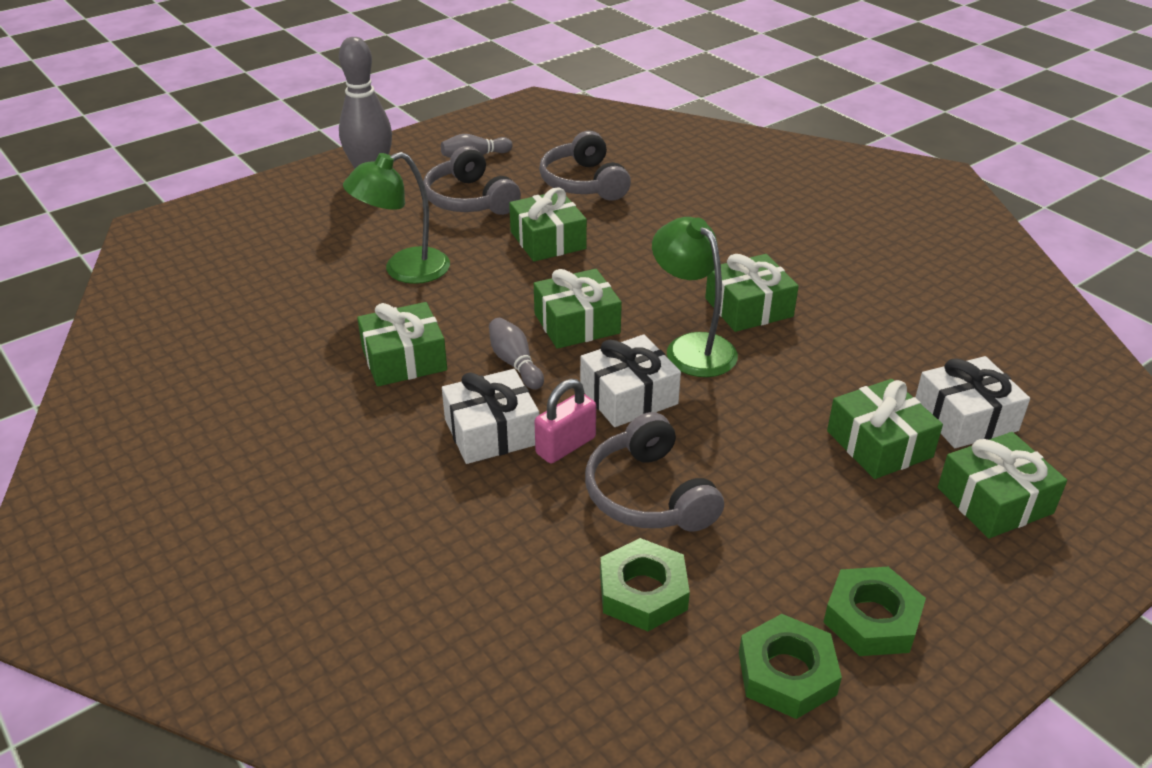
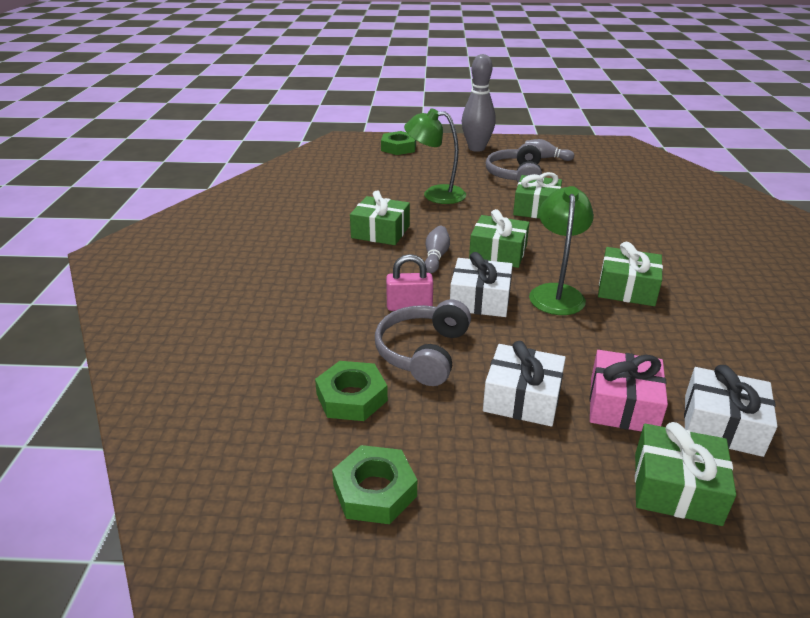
camera: 40 degrees right, 5 degrees down
white gift [442,369,539,464] -> white gift moved to [483,341,566,426]
grey headphones [539,131,631,201] -> none
green nut [823,567,926,656] -> green nut moved to [381,131,416,155]
green gift [827,379,943,479] -> pink gift [590,350,668,432]

